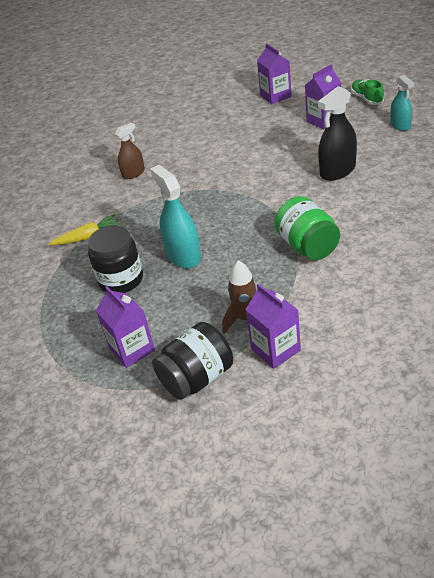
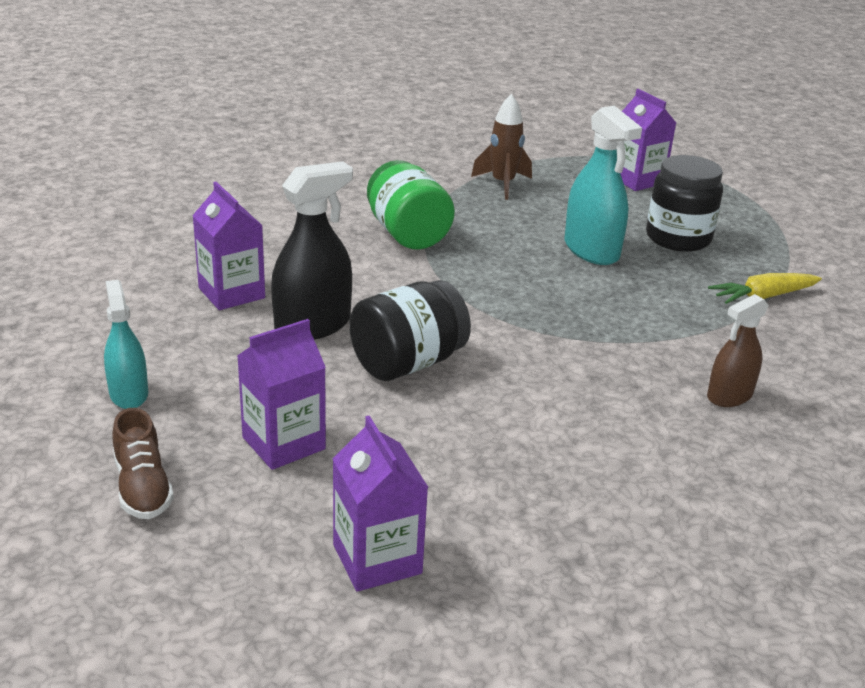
camera: 175 degrees right, 10 degrees down
black jar [152,322,233,400] -> black jar moved to [349,280,471,381]
purple carton [245,284,301,369] -> purple carton moved to [192,182,265,310]
green shoe [351,79,384,105] -> brown shoe [113,408,174,519]

